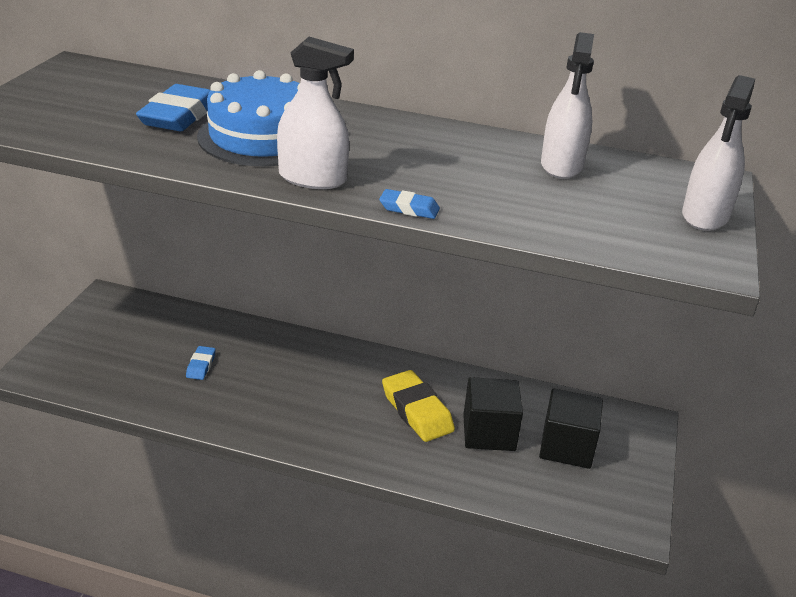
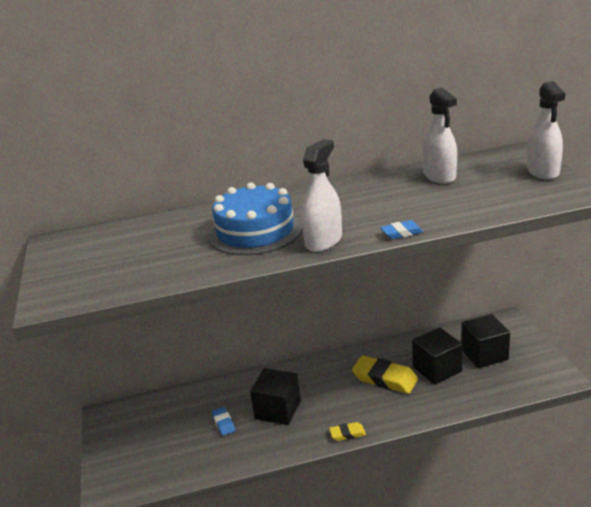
camera: 25 degrees left, 5 degrees down
blue eraser [136,84,210,131] -> none
white spray bottle [277,37,354,189] -> white spray bottle turned 45 degrees counterclockwise [301,139,342,252]
none -> black cube [250,368,301,425]
none -> yellow eraser [329,422,366,441]

